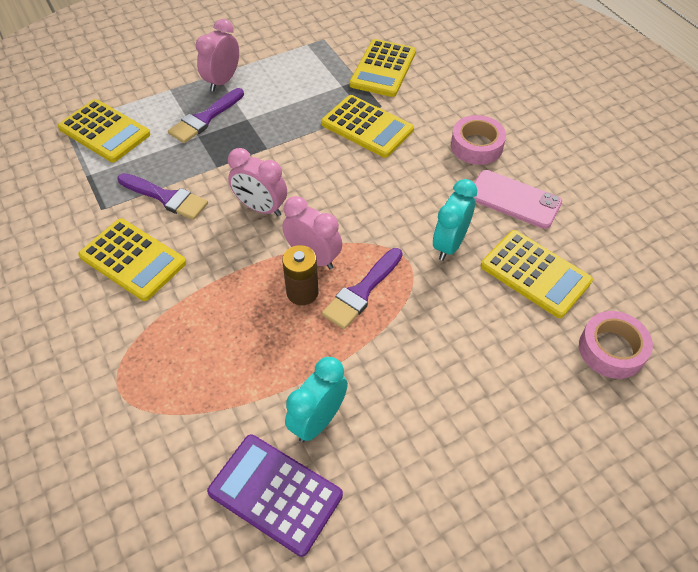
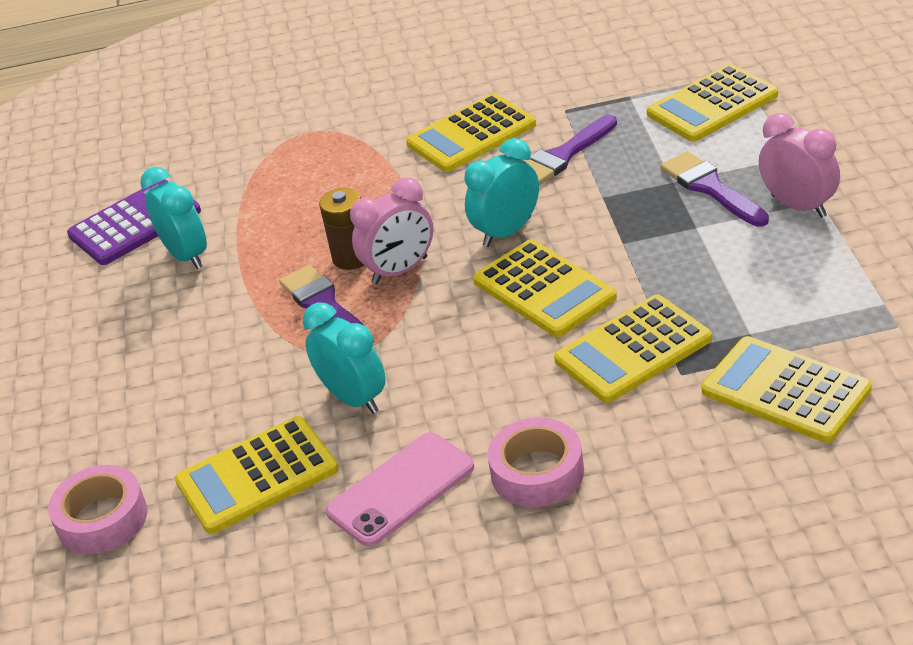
camera: 115 degrees right, 15 degrees down
pink clock [228,148,287,216] -> turquoise clock [464,138,539,247]
none -> yellow calculator [473,240,617,337]

